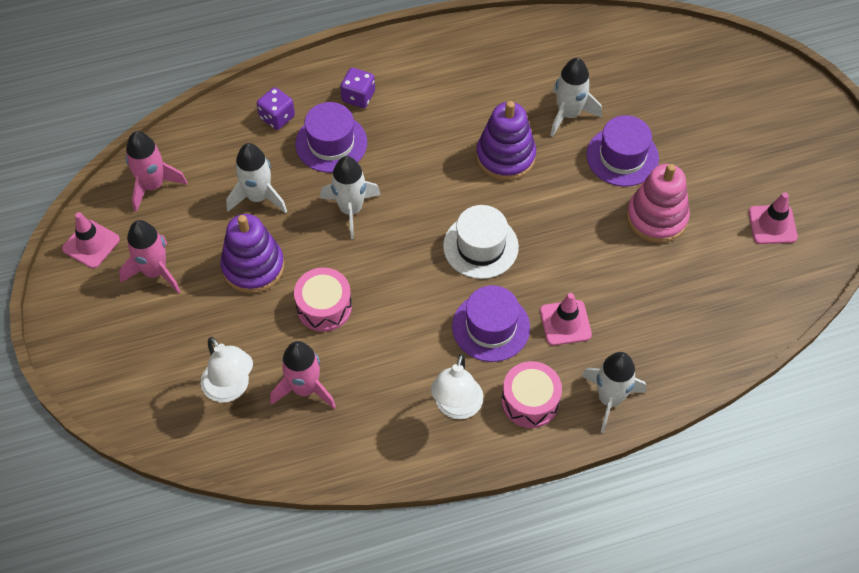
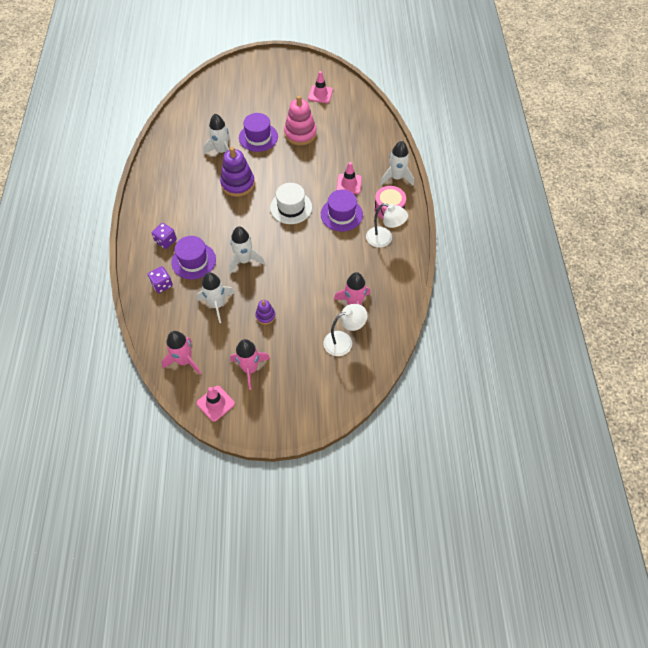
camera: 75 degrees left, 0 degrees up
purple stacking toy [220,214,284,293] -> purple stacking toy [256,300,275,325], size x0.51
pink drum [294,268,352,332] -> none

